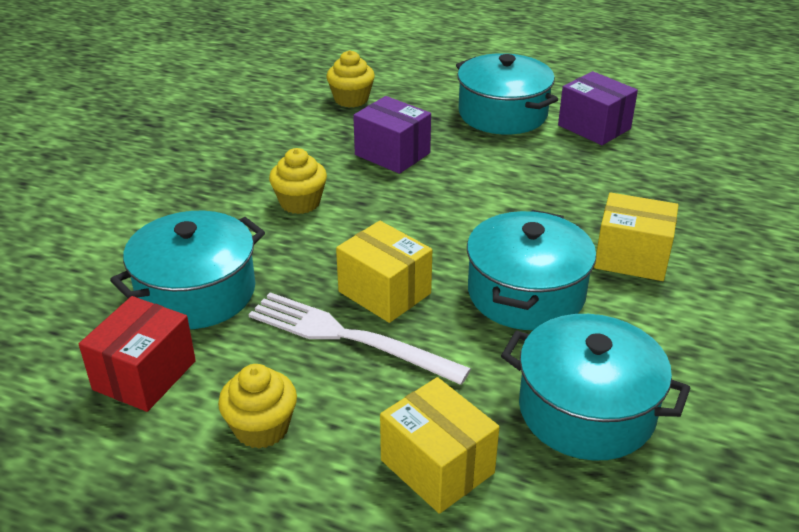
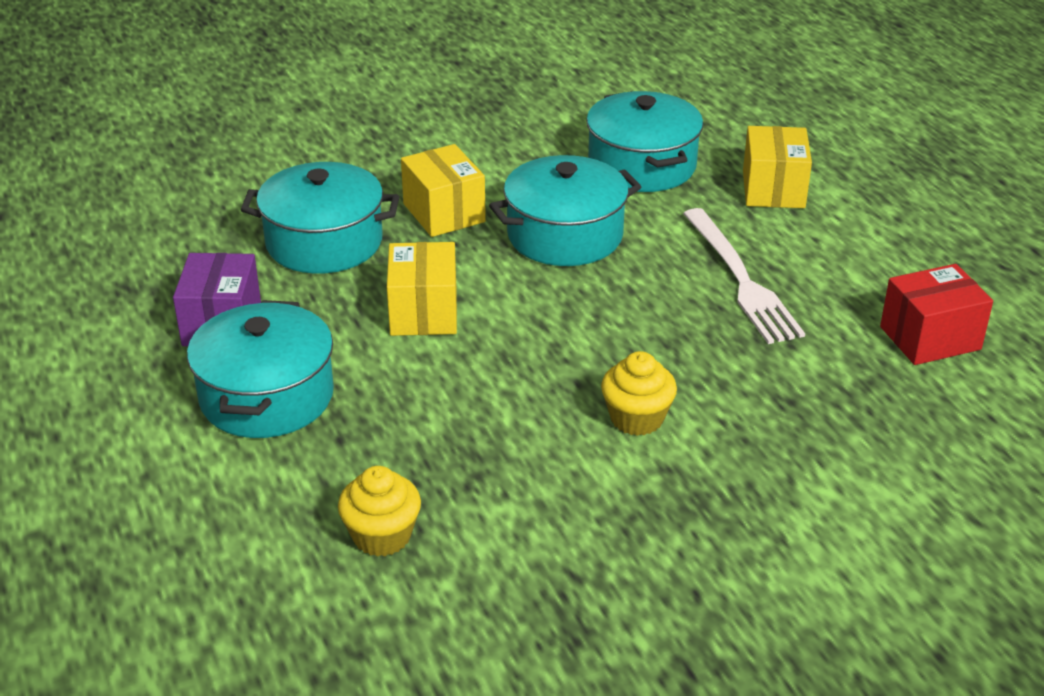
camera: 135 degrees left, 0 degrees up
turquoise pot [110,211,265,329] -> turquoise pot moved to [241,162,399,274]
yellow cupcake [218,364,297,449] -> none
yellow box [336,221,432,323] -> yellow box moved to [387,242,457,336]
purple box [353,96,431,174] -> none

